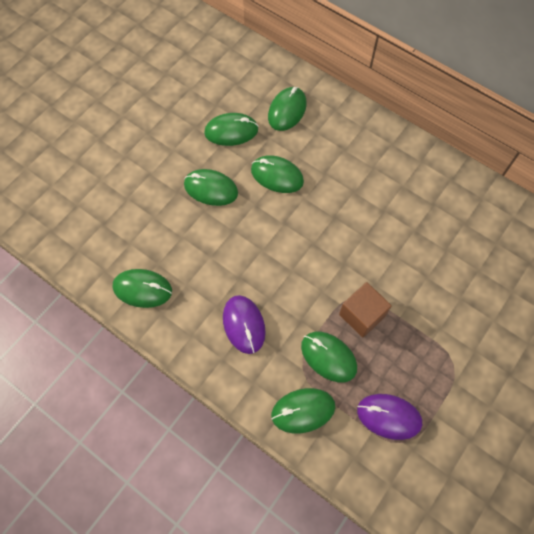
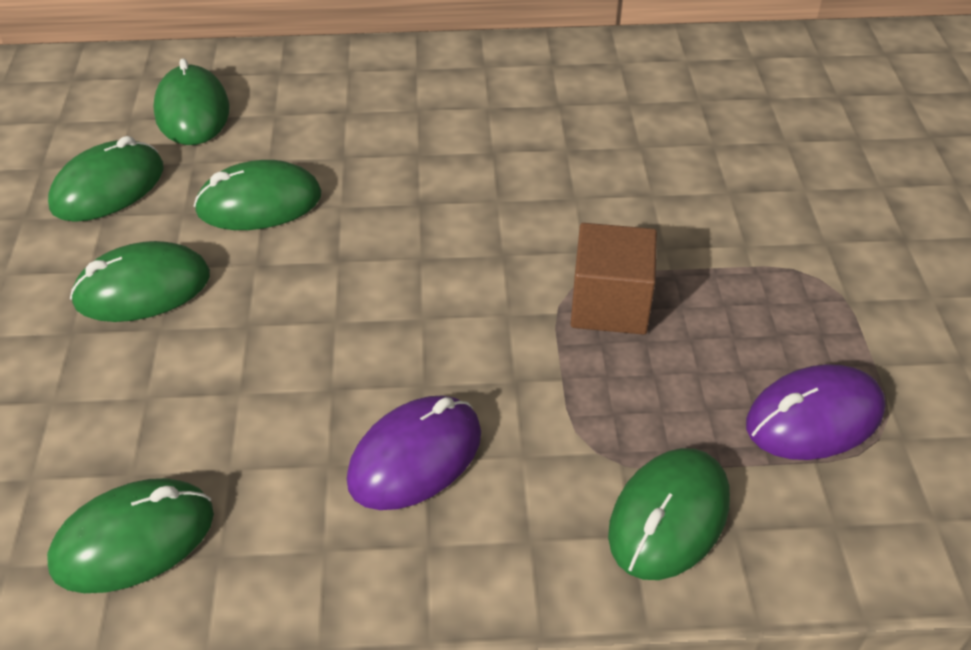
camera: 40 degrees left, 20 degrees down
purple mouse [223,295,266,354] -> purple mouse turned 75 degrees counterclockwise [347,395,481,510]
green mouse [301,332,357,382] -> none

